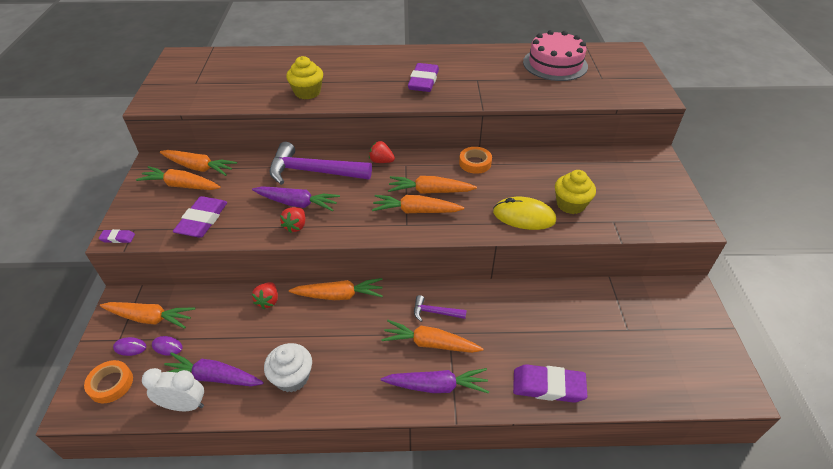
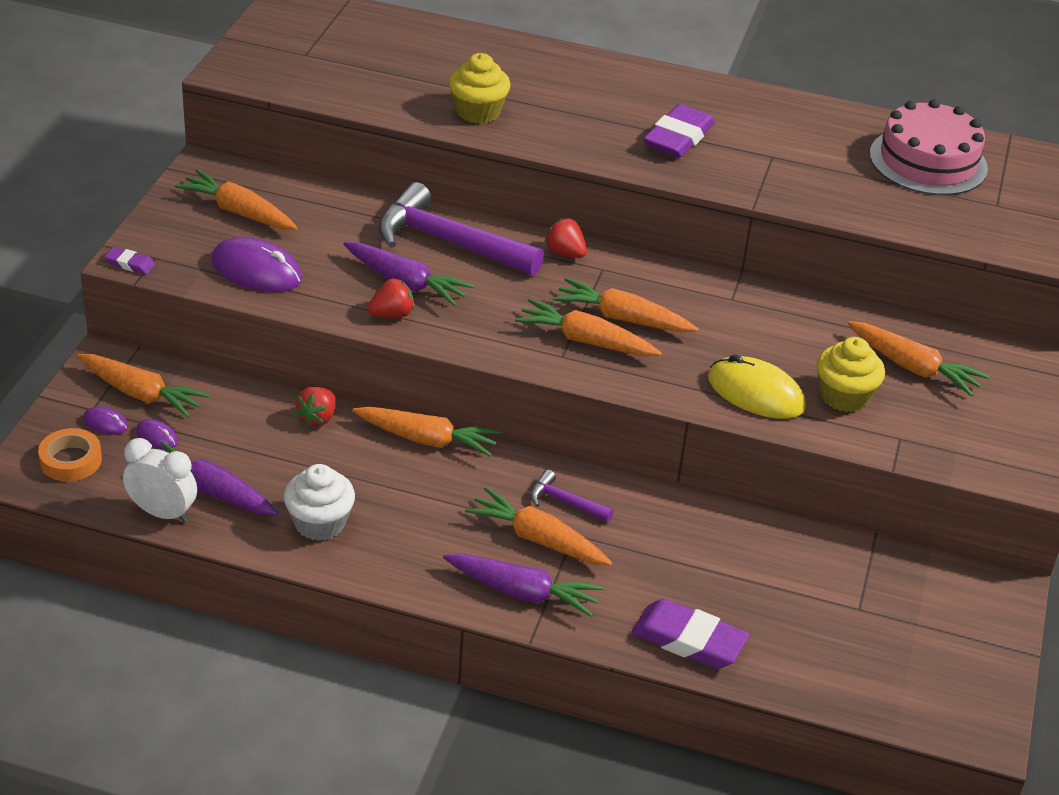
camera: 15 degrees right, 5 degrees down
orange carrot [160,150,237,176] -> orange carrot moved to [848,321,989,397]
purple eraser [173,196,227,238] -> purple mouse [211,237,302,292]
red strawberry [280,207,305,233] -> red strawberry turned 150 degrees counterclockwise [367,278,414,318]
orange tape [459,147,492,174] -> none

